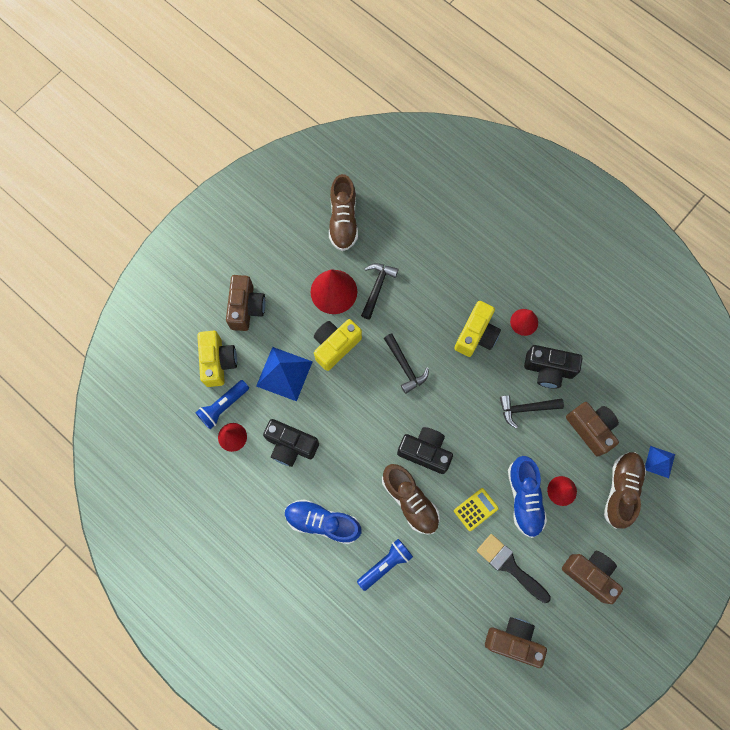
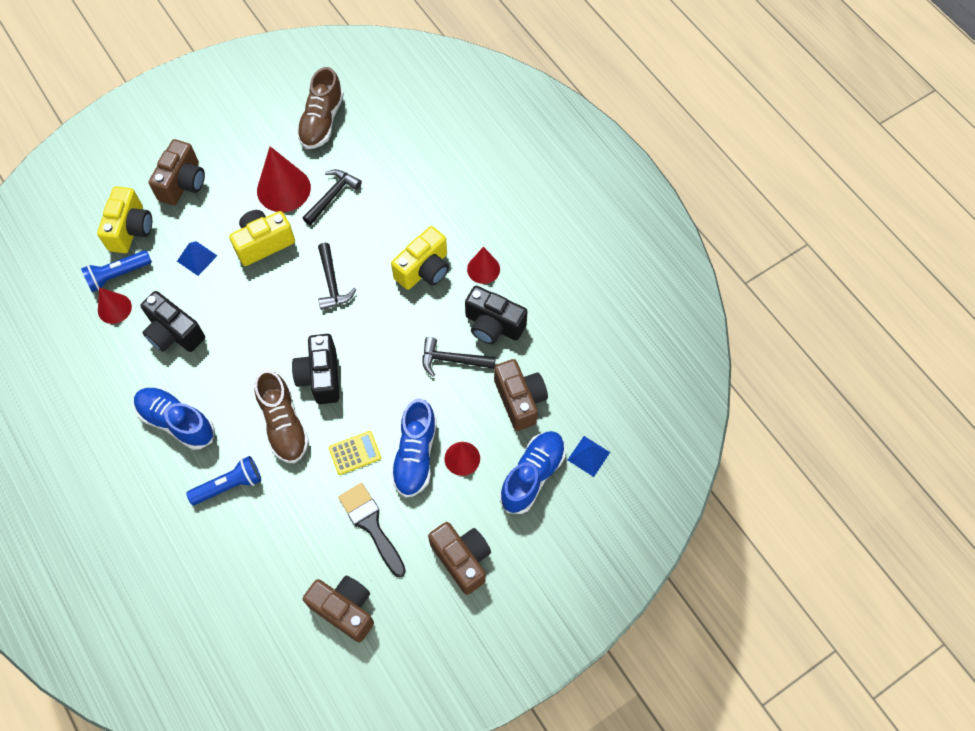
camera: 15 degrees right, 10 degrees down
blue pyramid [256,347,313,401] -> blue pyramid [177,241,217,276], size x0.57
black camera [397,427,453,474] -> black camera turned 135 degrees counterclockwise [292,334,339,404]
brown shoe [604,452,646,529] -> blue shoe [499,431,565,514]

